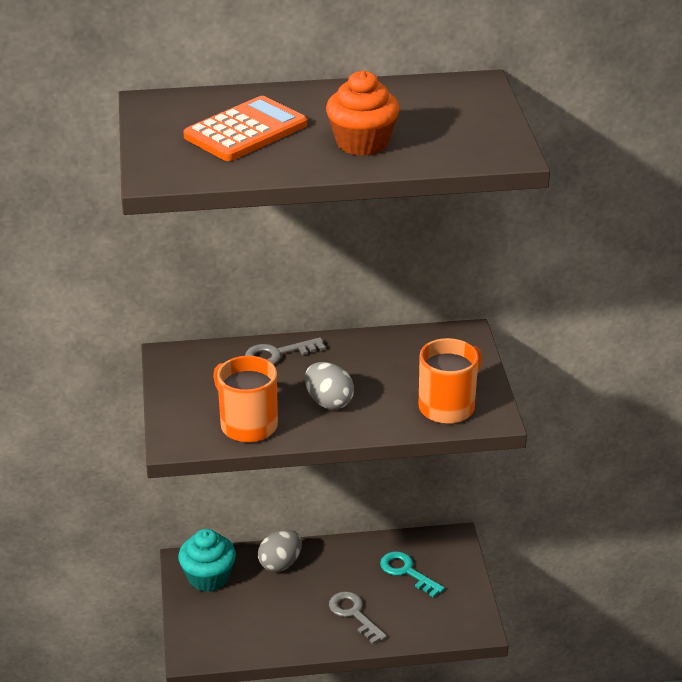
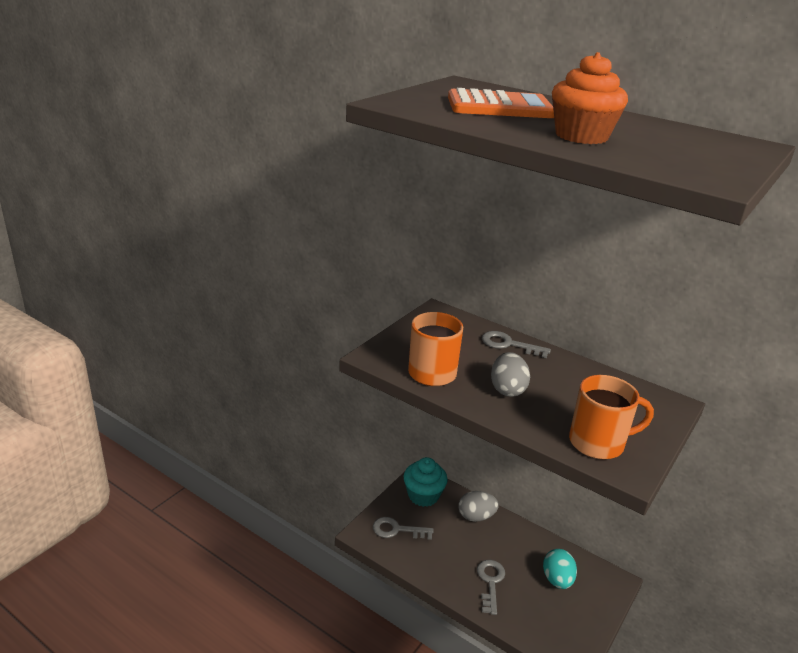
camera: 40 degrees right, 5 degrees down
turquoise key [380,551,445,597] -> turquoise egg [543,549,577,589]
none -> grey key [373,517,434,540]

